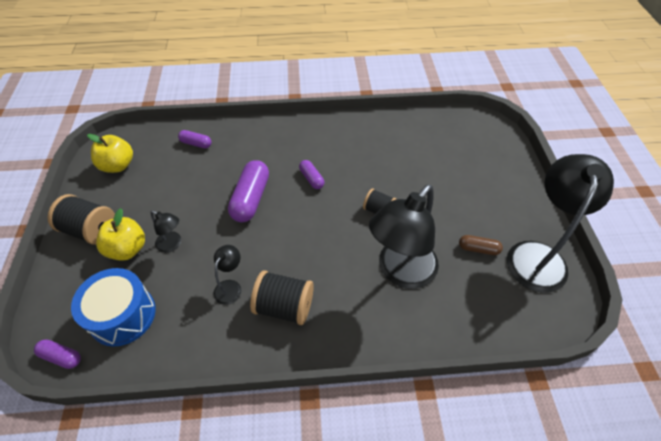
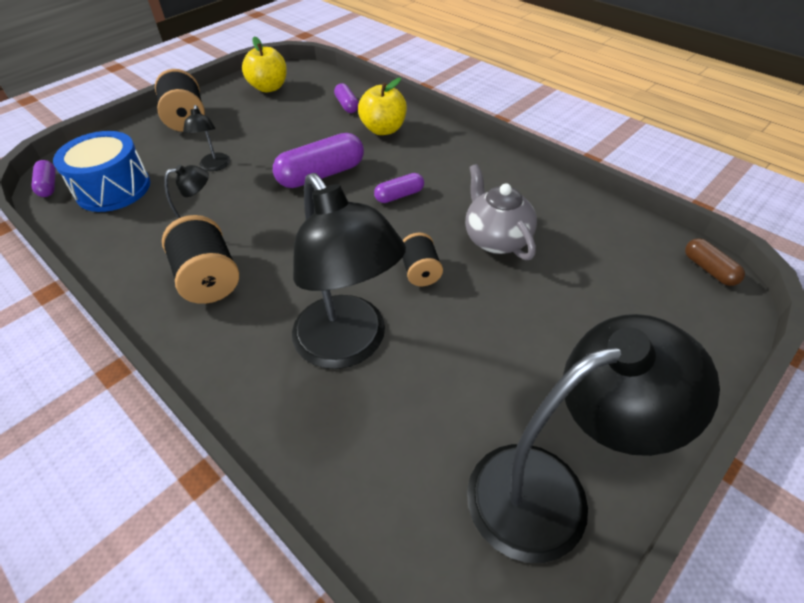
camera: 50 degrees right, 5 degrees down
yellow apple [96,208,145,261] -> yellow apple moved to [358,78,407,135]
purple capsule [299,160,324,189] -> purple capsule turned 45 degrees clockwise [374,173,424,203]
black lamp [369,184,439,289] -> black lamp turned 120 degrees counterclockwise [292,173,406,369]
brown capsule [459,235,503,255] -> brown capsule moved to [685,238,745,286]
none -> grey teapot [465,164,537,260]

